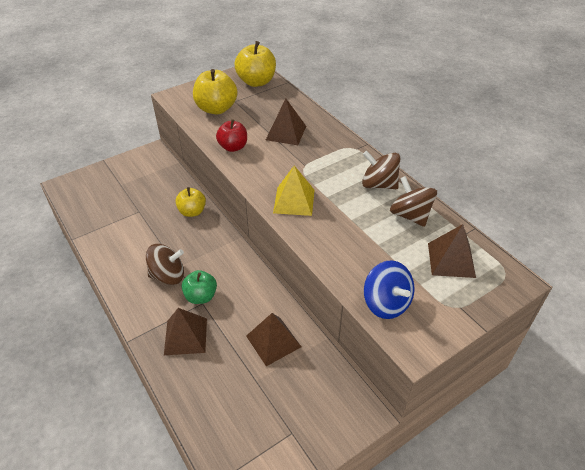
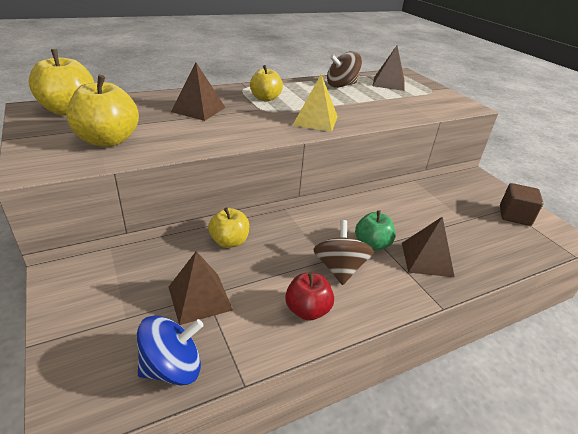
camera: 85 degrees left, 10 degrees down
red apple [216,119,247,152] -> red apple moved to [285,272,334,321]
brown pyramid [246,313,301,366] -> brown pyramid moved to [169,251,233,325]
brown spinning top [362,151,400,189] -> none
blue spinning top [364,260,414,319] -> blue spinning top moved to [137,315,204,385]
none -> yellow apple [250,65,283,101]
none -> brown cube [500,183,543,226]

